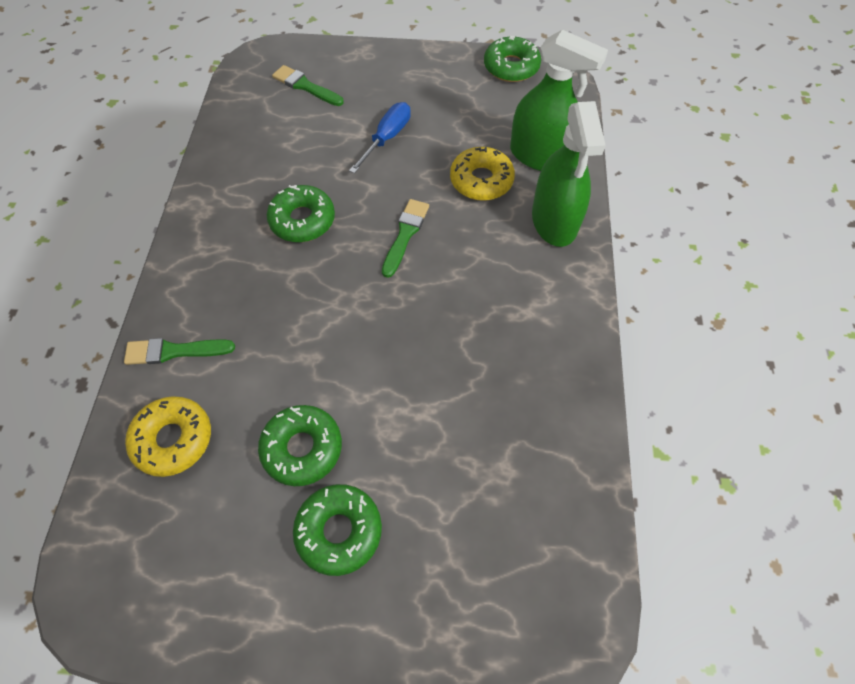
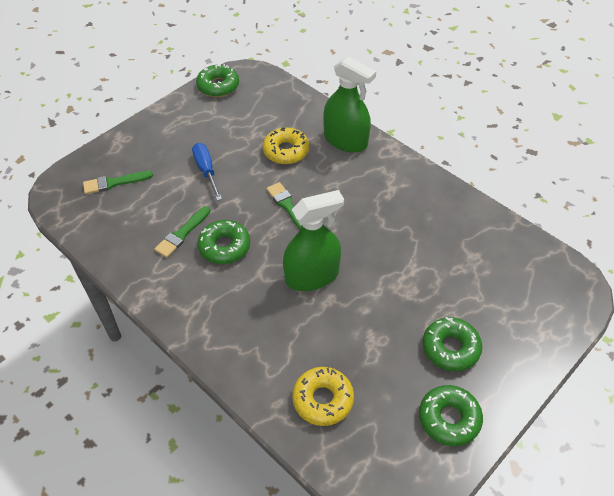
camera: 50 degrees left, 10 degrees down
green brush [124,338,235,365] -> green brush moved to [154,206,210,258]
green donut [258,405,342,486] -> green donut moved to [419,385,483,446]
green spray bottle [510,30,608,171] -> green spray bottle moved to [283,190,344,291]

